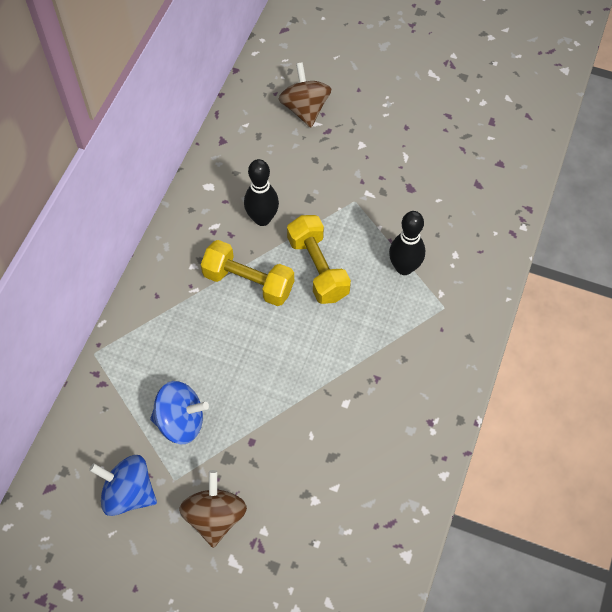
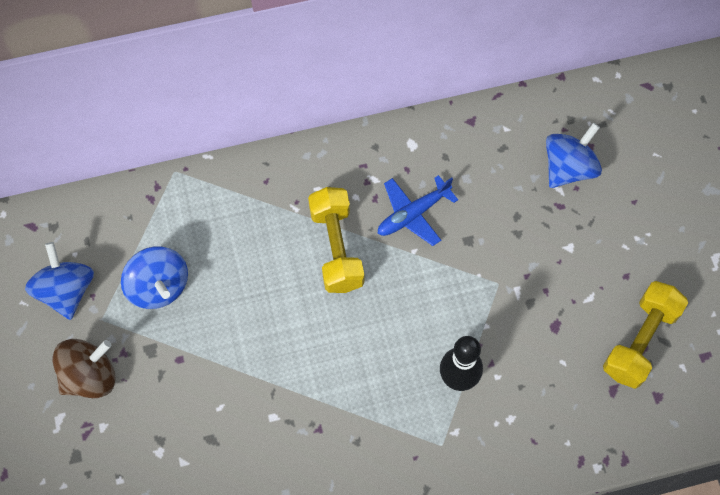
camera: 55 degrees right, 5 degrees up
black bowling pin [244,159,279,226] -> blue plane [378,175,458,246]
brown spinning top [279,62,331,128] -> blue spinning top [546,123,602,188]
yellow dumbbell [287,215,351,304] -> yellow dumbbell moved to [603,281,688,389]

